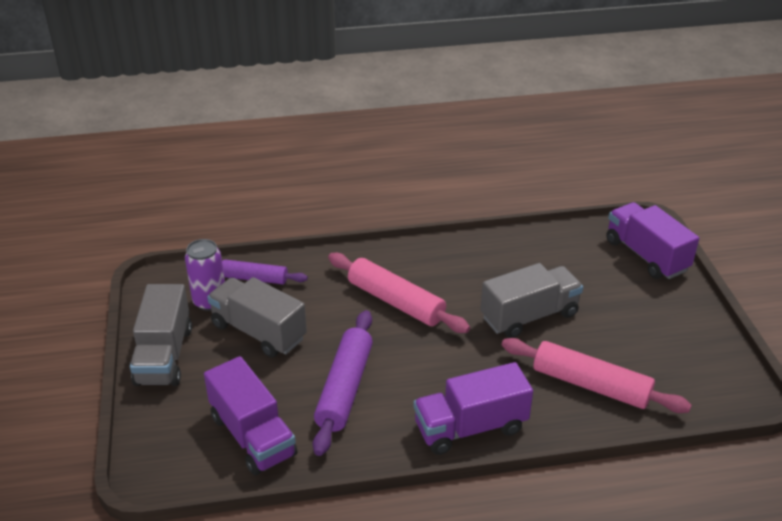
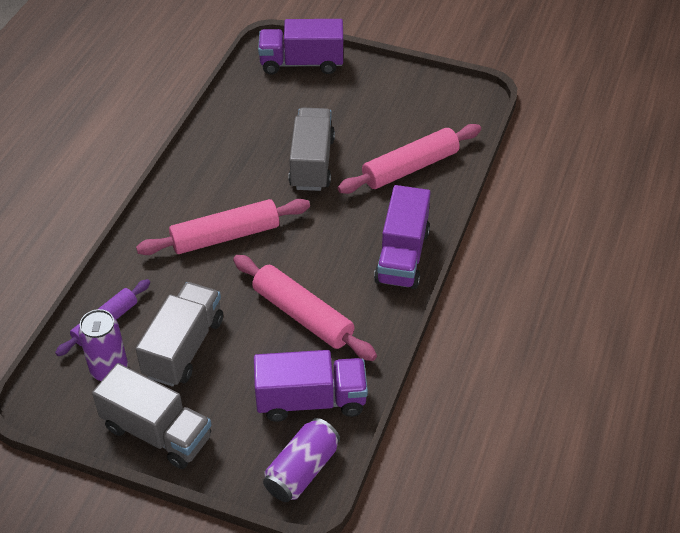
camera: 60 degrees left, 10 degrees up
grey truck [207,277,307,358] -> grey truck turned 135 degrees clockwise [136,282,223,387]
purple rolling pin [313,310,373,456] -> pink rolling pin [233,255,377,361]
none -> purple can [263,418,340,502]

